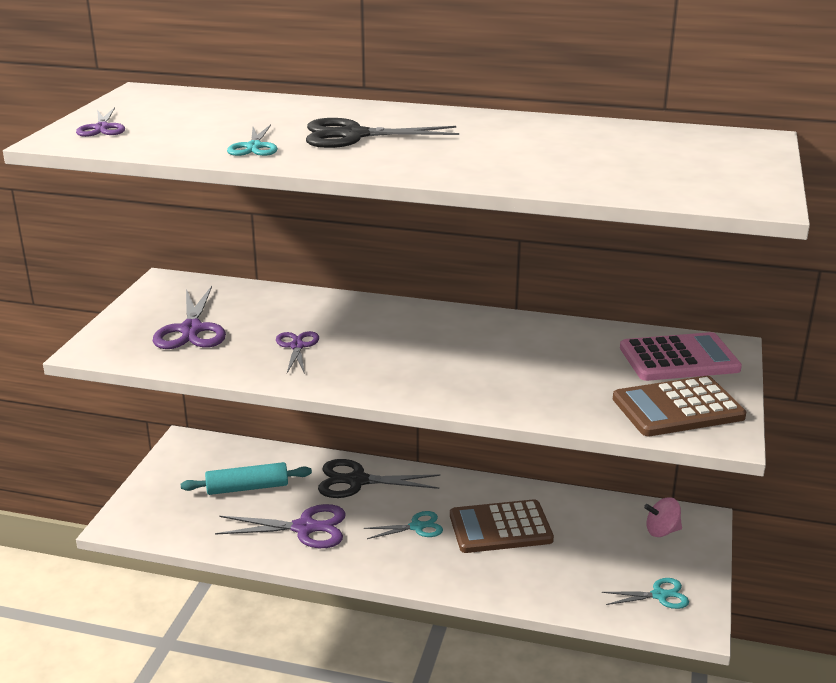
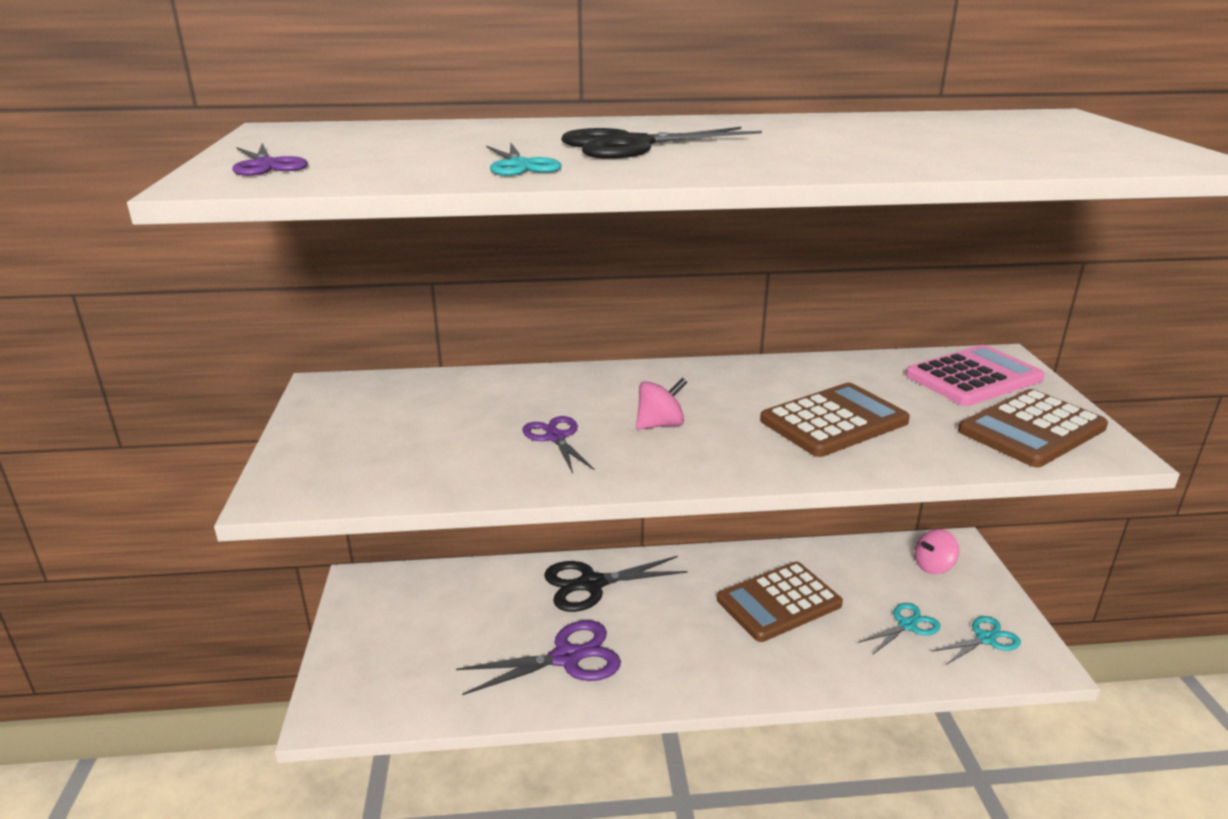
camera: 20 degrees left, 0 degrees up
purple scissors [153,286,226,349] -> none
turquoise rolling pin [181,462,312,495] -> none
turquoise scissors [364,511,443,539] -> turquoise scissors moved to [858,603,940,655]
none -> pink spinning top [636,378,687,429]
none -> brown calculator [760,383,910,457]

